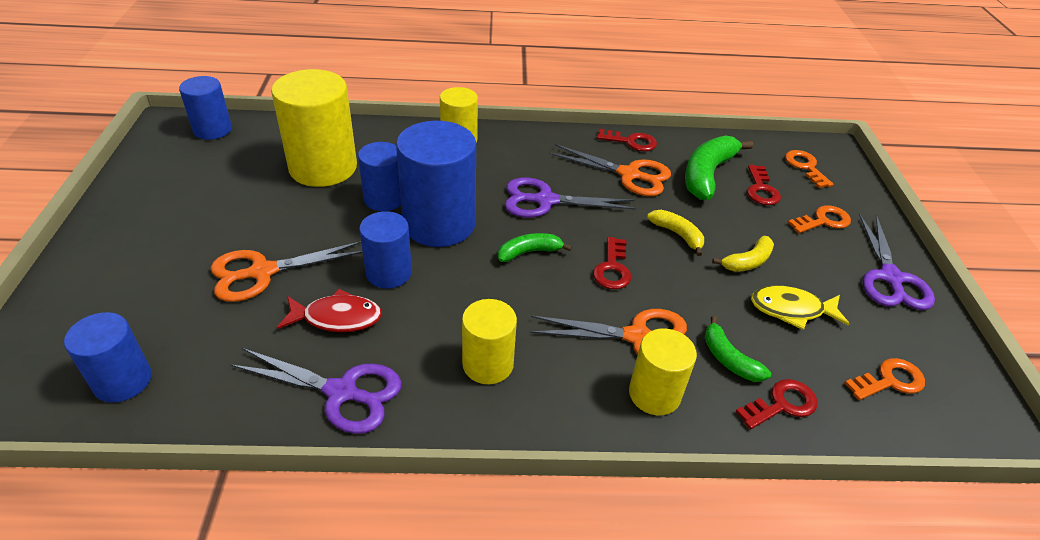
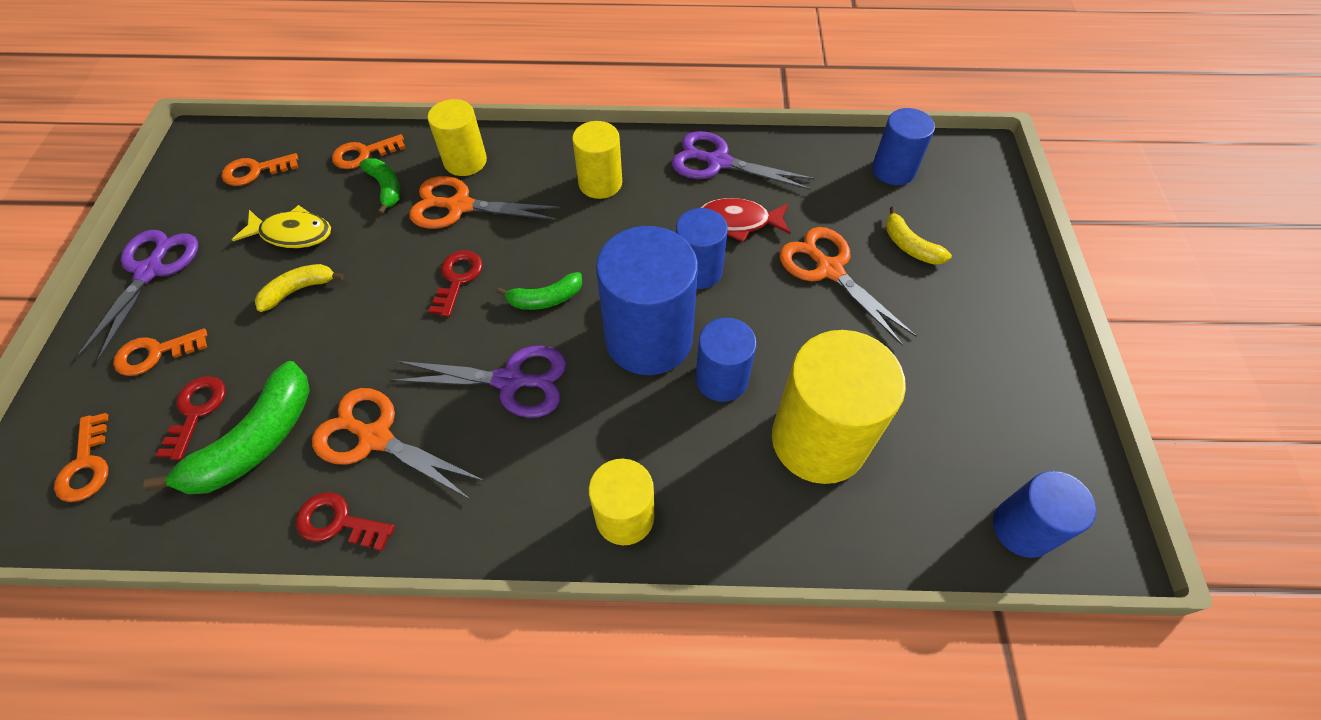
camera: 175 degrees left, 15 degrees up
orange scissors [210,241,363,302] -> orange scissors turned 105 degrees counterclockwise [779,227,917,346]
yellow banana [647,210,704,256] -> yellow banana moved to [886,206,952,265]
red key [736,379,817,429] -> orange key [332,134,406,169]

